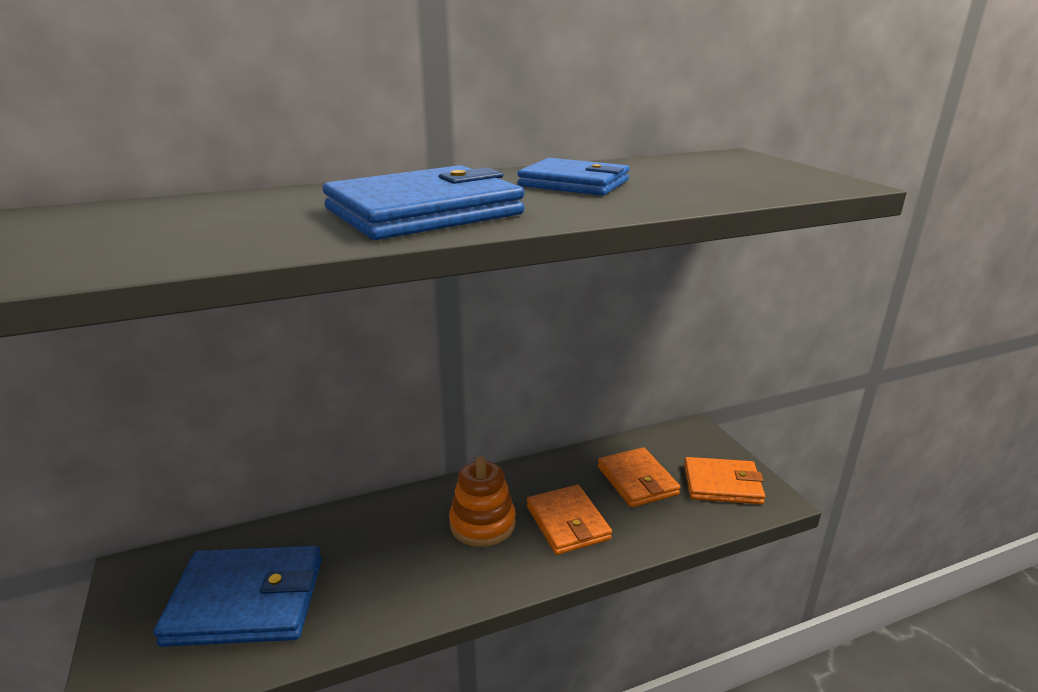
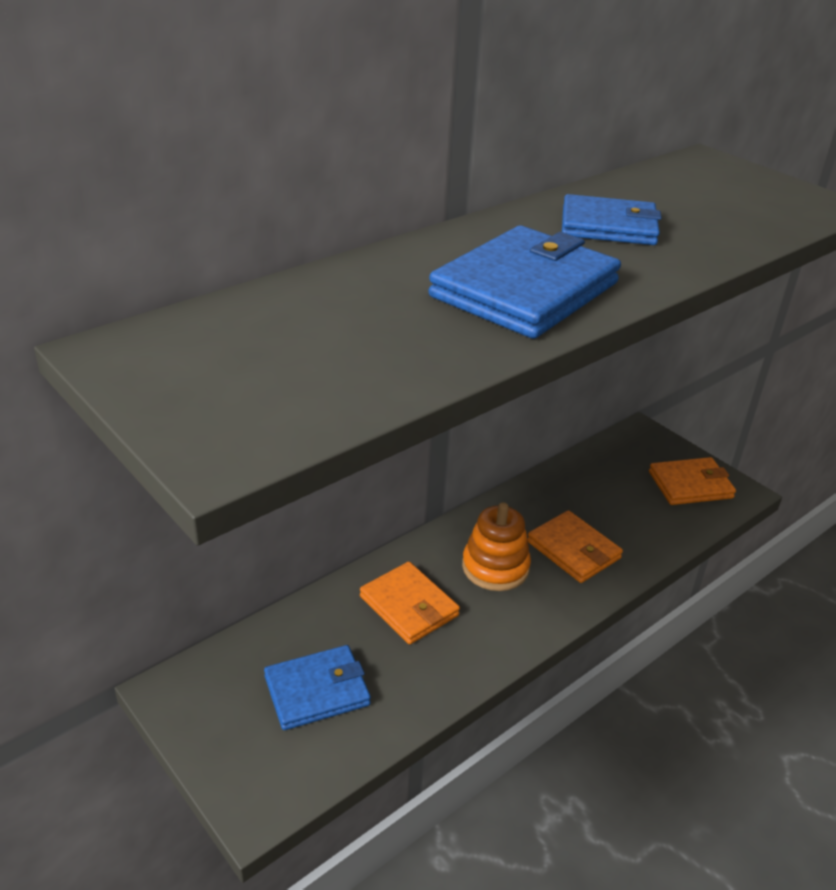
camera: 20 degrees left, 10 degrees up
blue wallet [154,546,322,647] -> blue wallet [264,645,371,730], size x0.67
orange wallet [598,447,680,507] -> orange wallet moved to [360,562,460,644]

